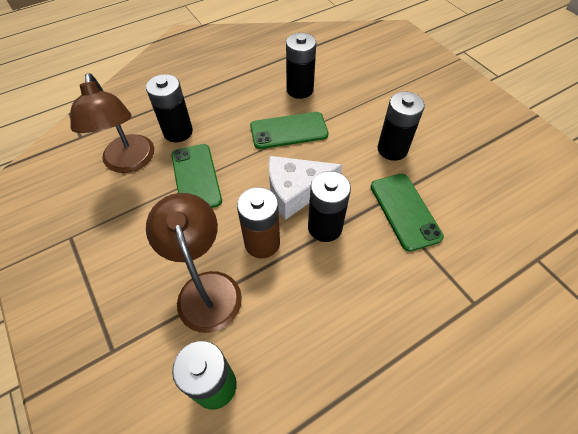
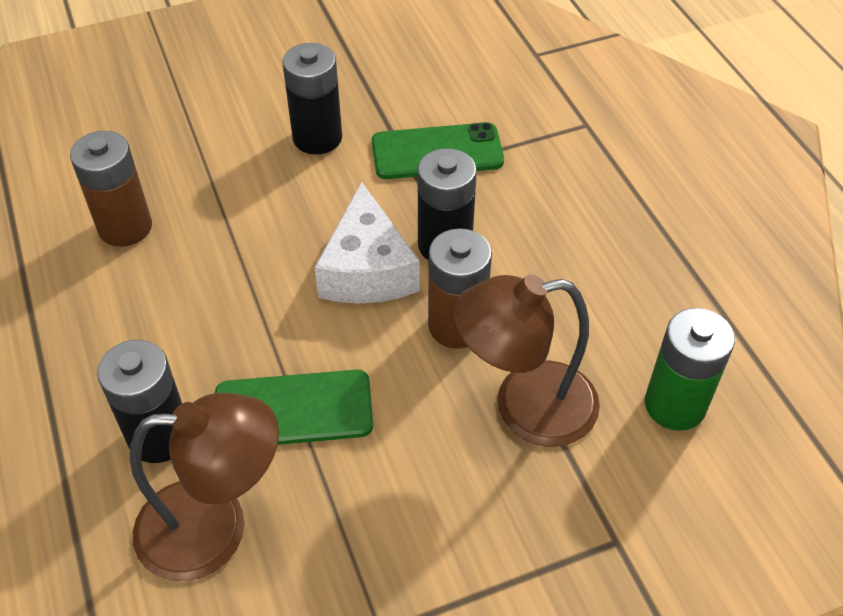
camera: 80 degrees left, 5 degrees down
green phone [250,112,329,149] -> none
black battery [286,33,316,99] -> brown battery [70,131,152,247]

